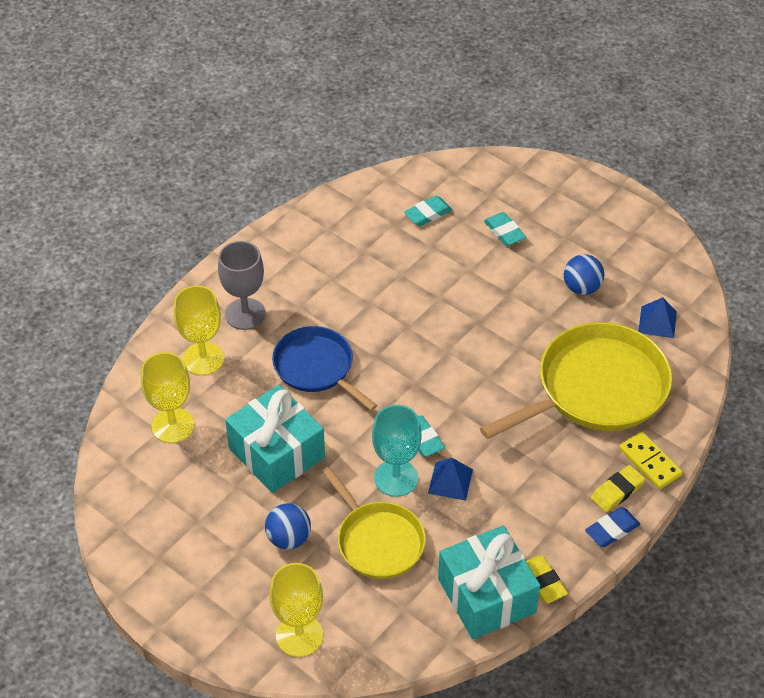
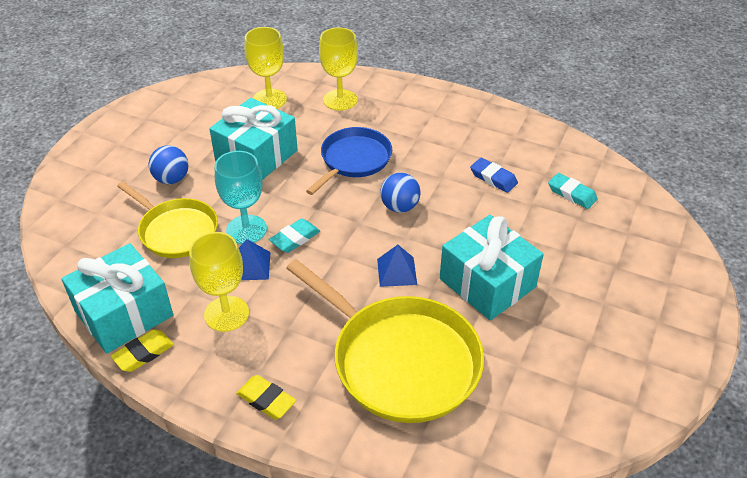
camera: 75 degrees right, 5 degrees down
grey goblet [218,241,266,330] -> none
yellow goblet [269,563,323,657] -> yellow goblet moved to [189,232,249,332]
yellow pan [322,467,426,579] -> yellow pan turned 90 degrees counterclockwise [117,182,218,258]
turquoise eraser [484,212,526,246] -> none
blue ball [564,255,604,295] -> blue ball moved to [380,173,421,213]
blue eraser [585,507,640,547] -> blue eraser moved to [470,158,518,193]
yellow domino [619,431,683,489] -> none
blue pyramid [639,297,677,338] -> blue pyramid moved to [377,245,417,287]
none -> turquoise gift [440,215,544,320]

